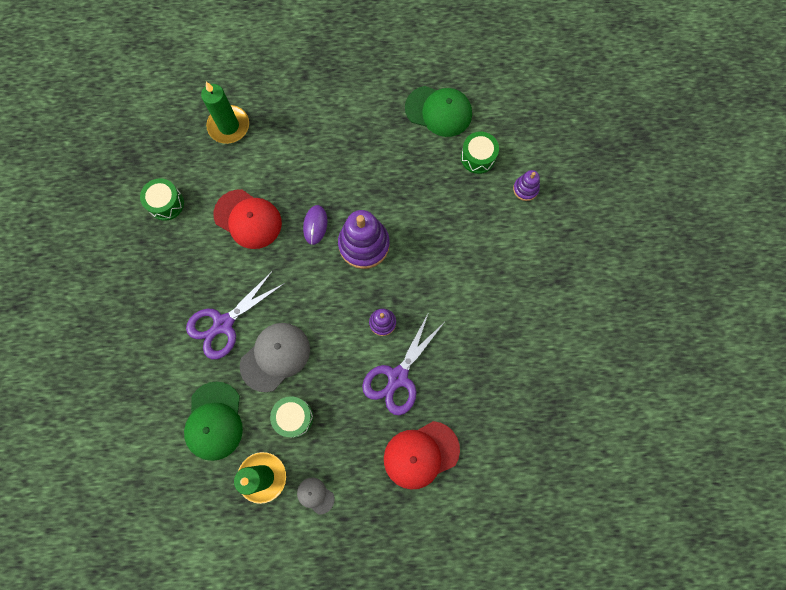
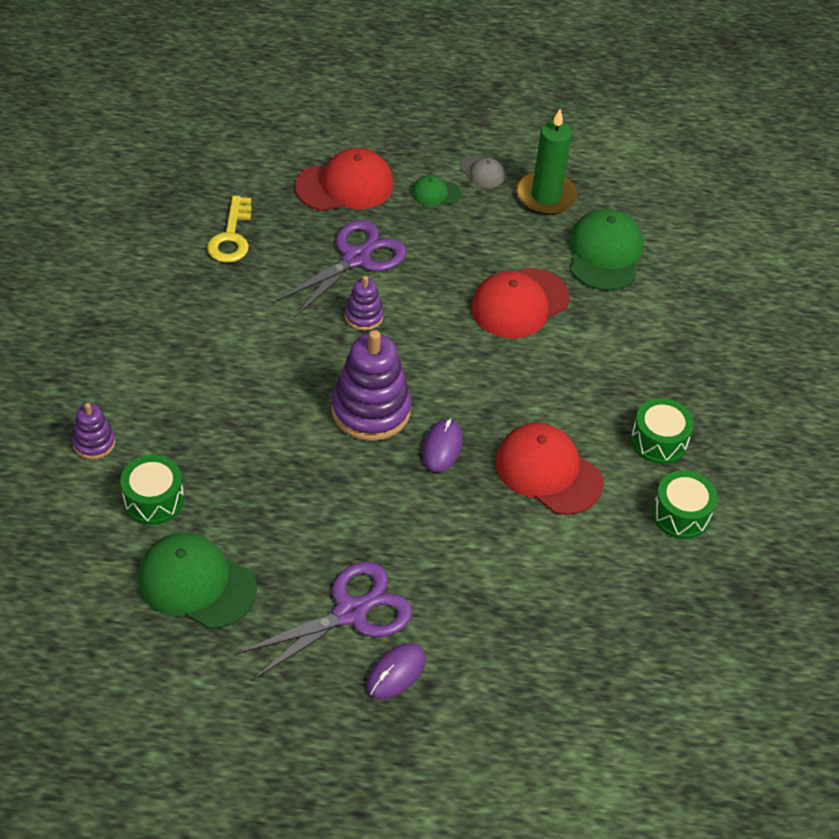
camera: 175 degrees left, 25 degrees down
purple scissors [186,271,285,359] -> purple scissors moved to [237,562,413,680]
green candle [201,82,249,144] -> none
grey cap [240,323,310,392] -> red cap [471,268,570,338]
green drum [270,396,313,438] -> green drum moved to [631,398,694,464]
none -> yellow key [207,195,252,263]
none -> purple mouse [366,643,426,699]
none -> green cap [412,175,461,206]

